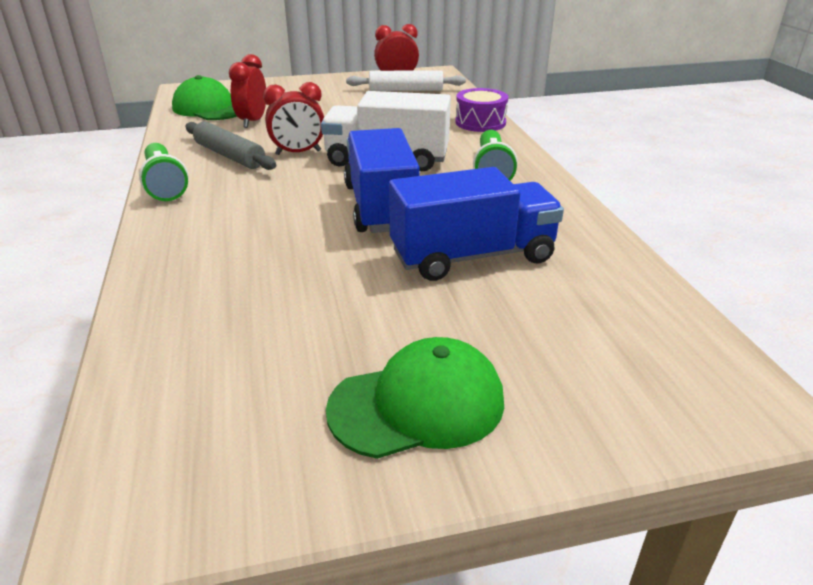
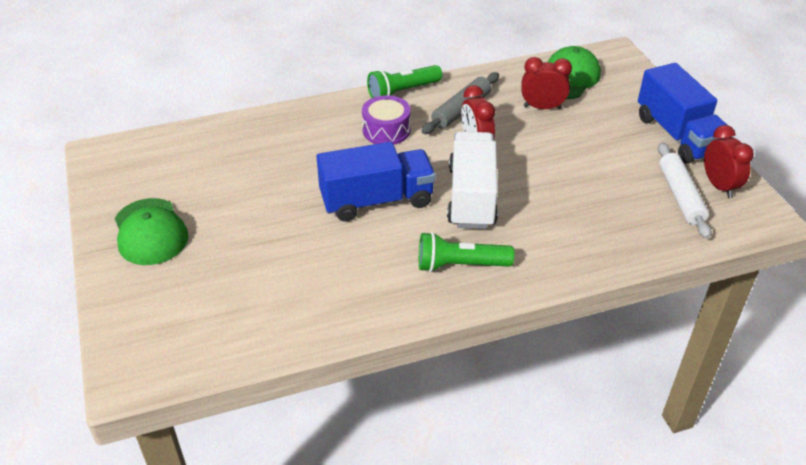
camera: 85 degrees right, 10 degrees up
blue truck [389,167,564,281] -> blue truck moved to [638,63,727,164]
purple drum [455,88,508,132] -> purple drum moved to [362,95,411,145]

